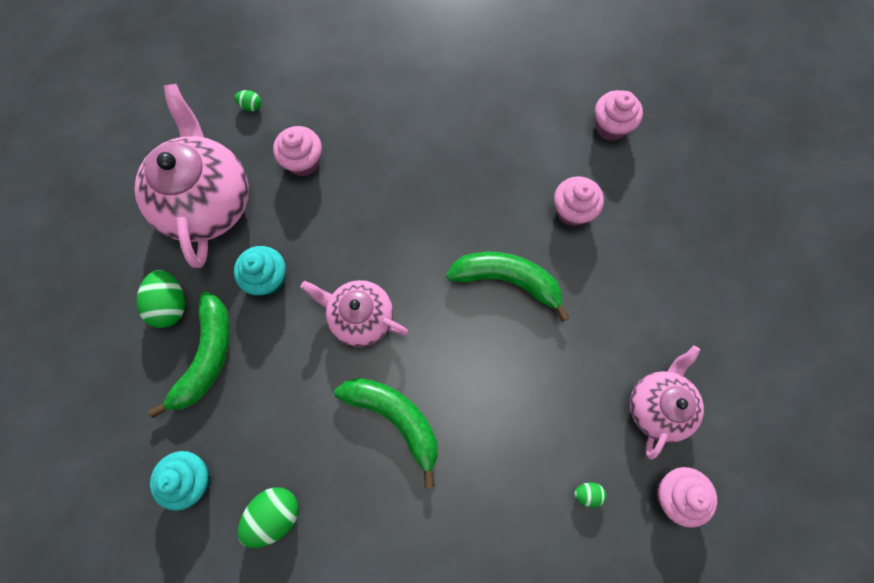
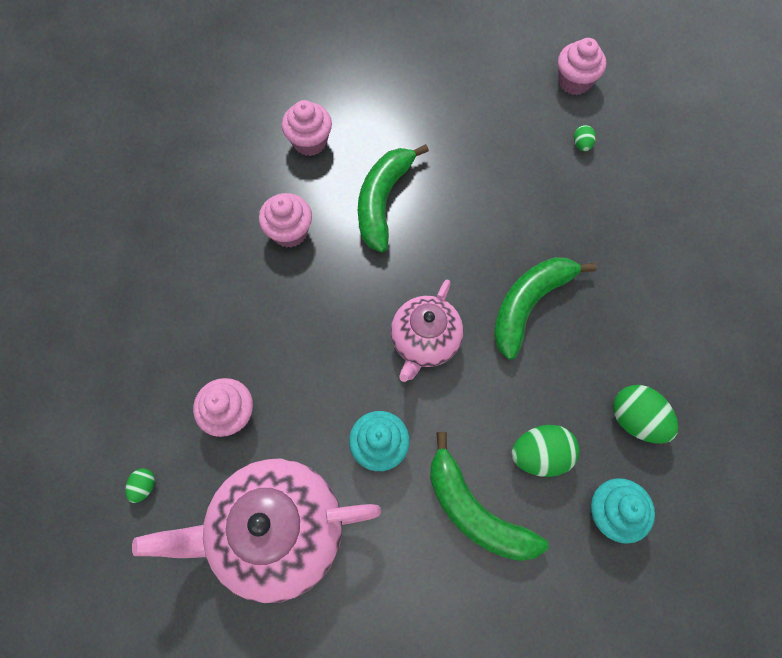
camera: 90 degrees left, 5 degrees down
green egg [136,270,185,328] -> green egg moved to [511,425,580,477]
green banana [148,291,230,418] -> green banana turned 150 degrees counterclockwise [430,432,549,561]
pink cupcake [595,90,643,141] -> pink cupcake moved to [259,193,312,248]
pink teapot [630,346,704,460] -> none

